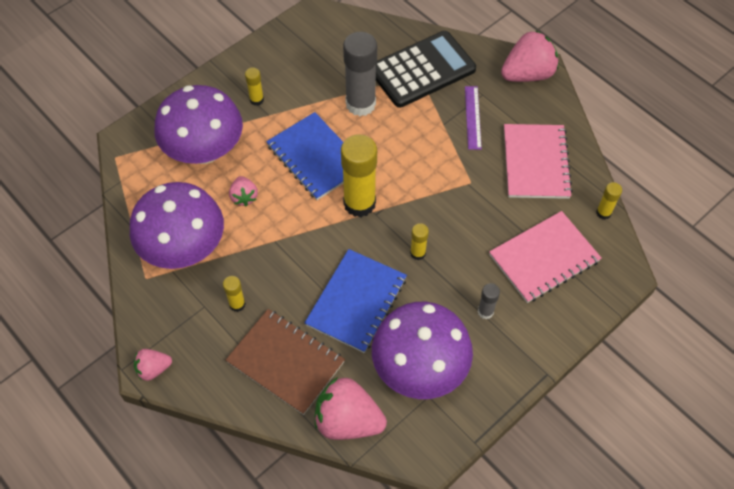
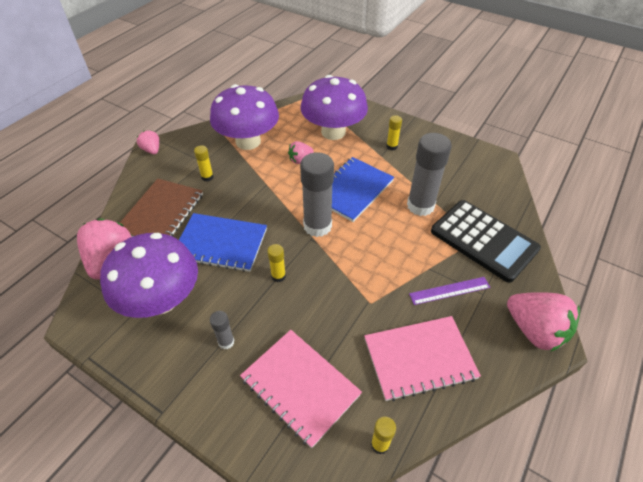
camera: 75 degrees right, 10 degrees down
yellow glue stick [341,134,377,217] -> grey glue stick [300,152,334,237]

